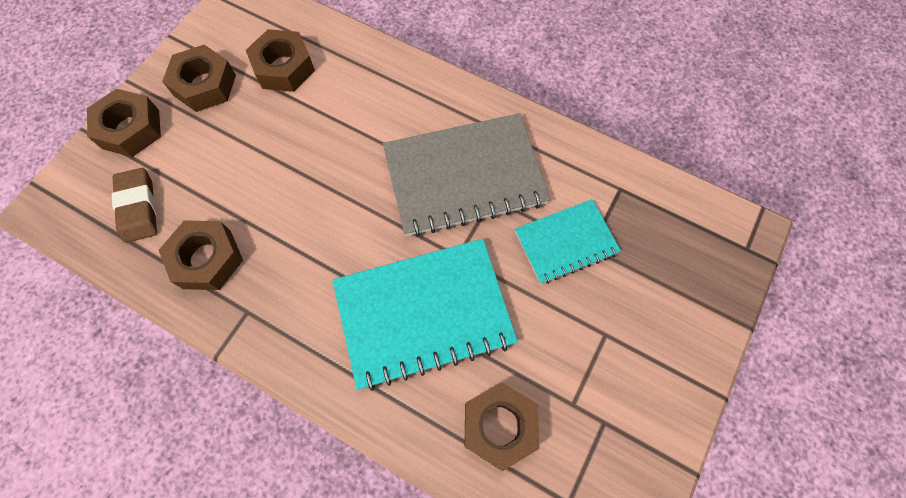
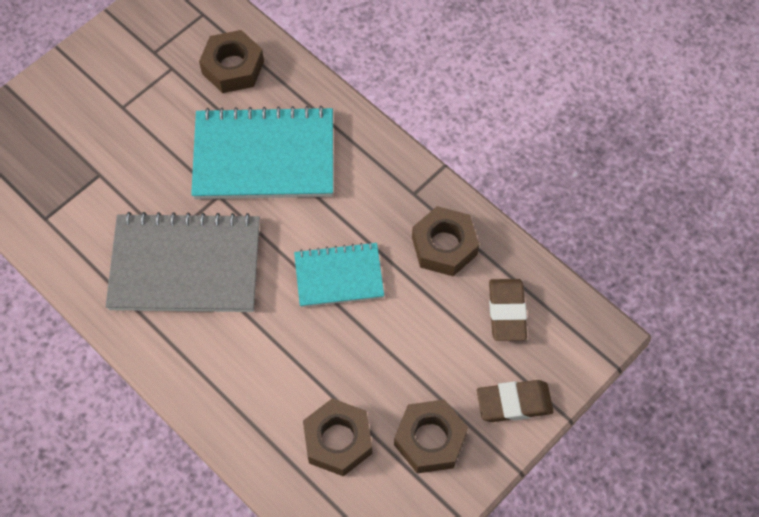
camera: 165 degrees left, 5 degrees down
brown nut [87,89,161,157] -> brown eraser [477,380,554,422]
turquoise notebook [515,199,621,284] -> turquoise notebook moved to [294,242,384,307]

